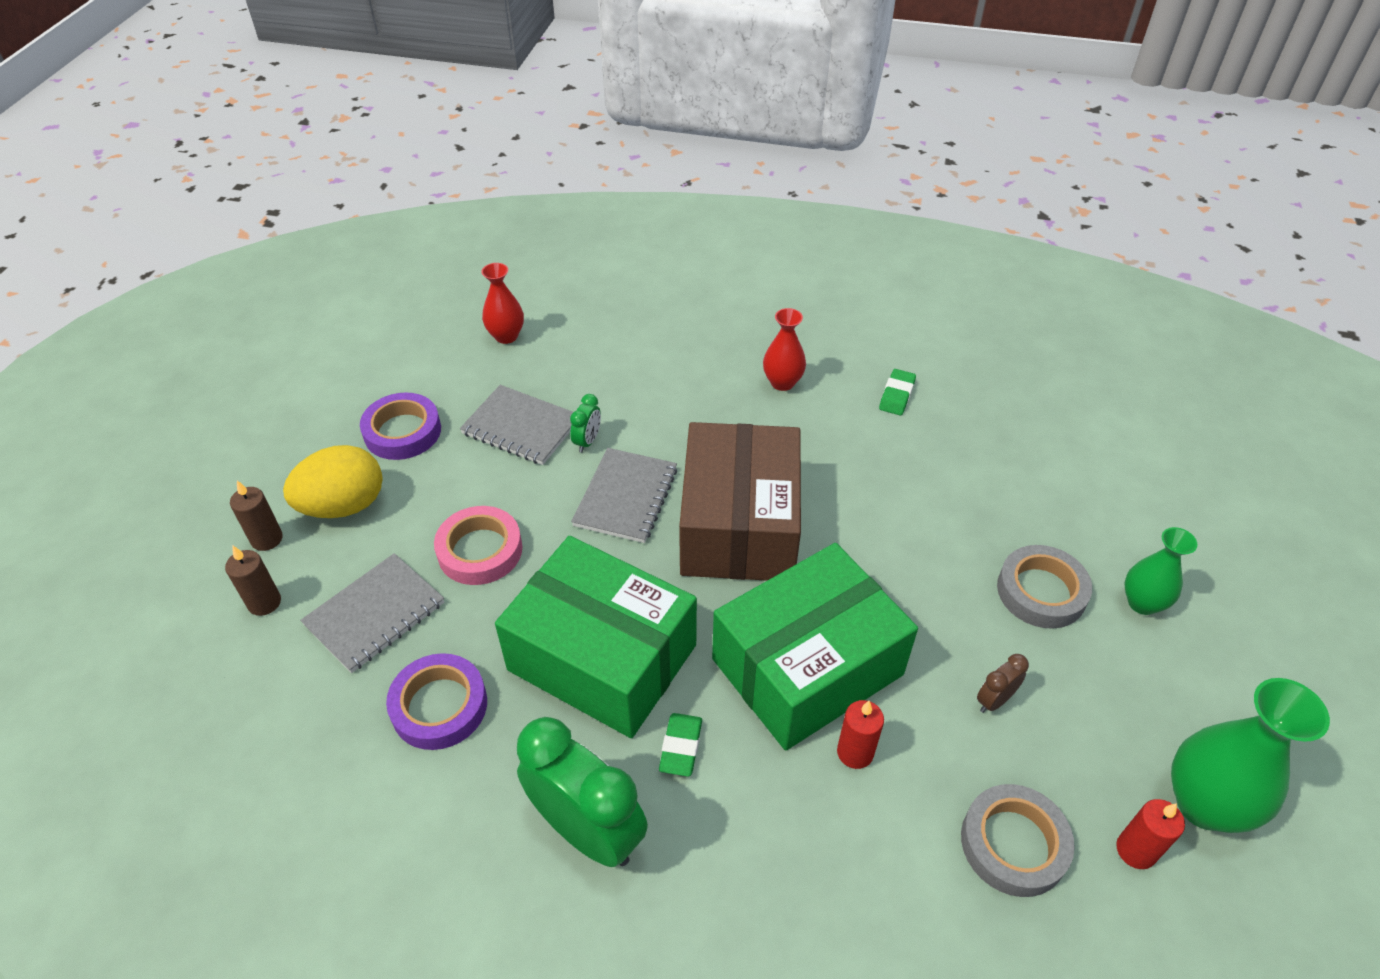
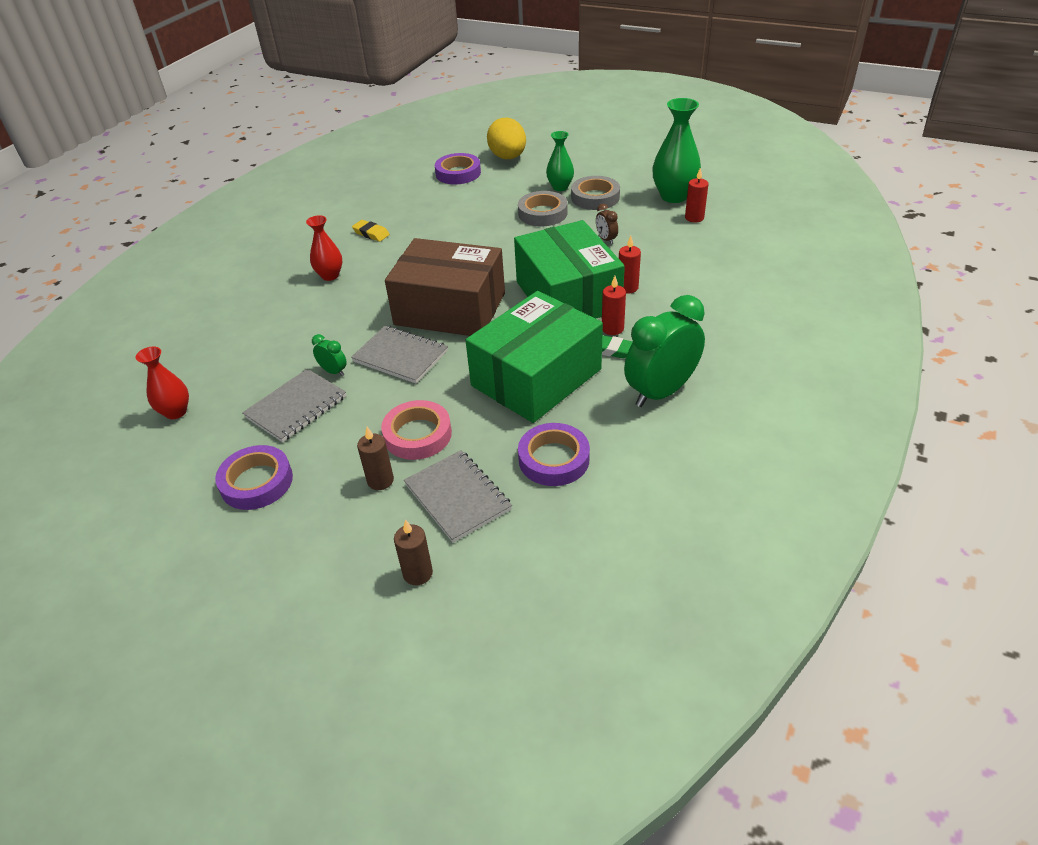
camera: 75 degrees left, 5 degrees down
brown candle [230,481,283,551] -> brown candle moved to [357,427,394,490]
yellow egg [283,445,383,518] -> yellow egg moved to [487,118,526,159]
green eraser [879,369,916,415] -> yellow eraser [352,220,390,242]
grey tape [961,784,1075,897] -> grey tape moved to [571,176,620,210]
none -> purple tape [435,153,481,184]
none -> red candle [602,276,626,335]

